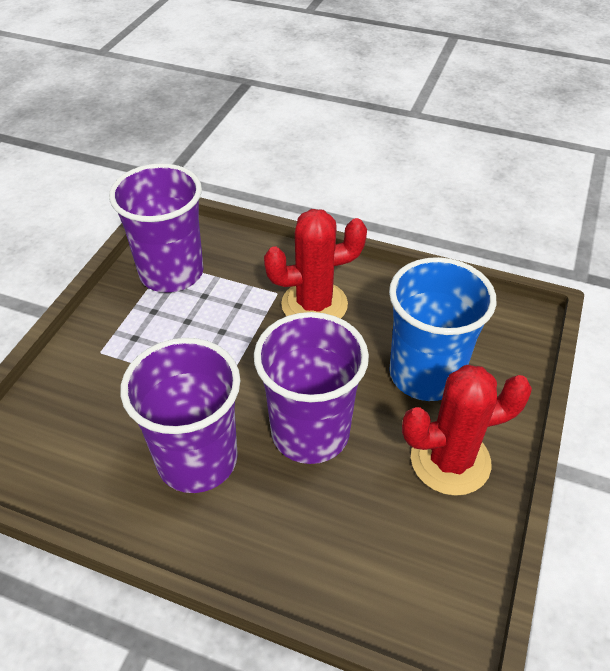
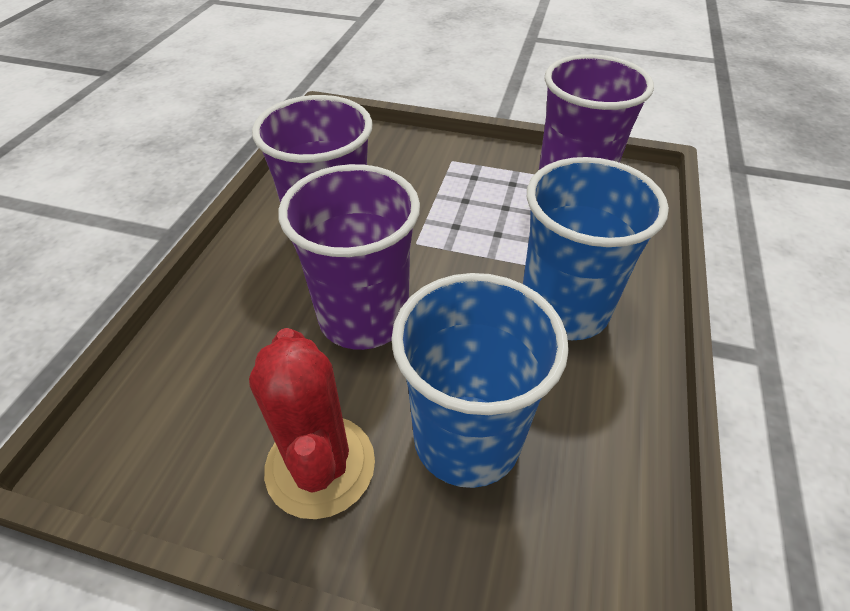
camera: 85 degrees right, 0 degrees up
red cactus [264,209,367,319] -> blue cup [523,157,669,340]

